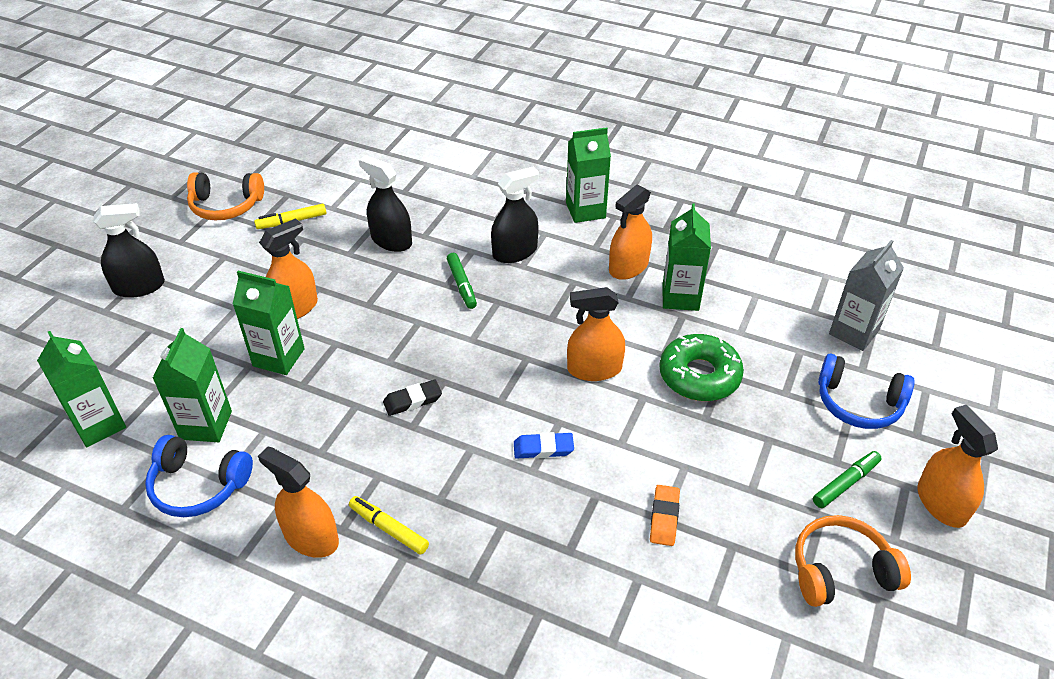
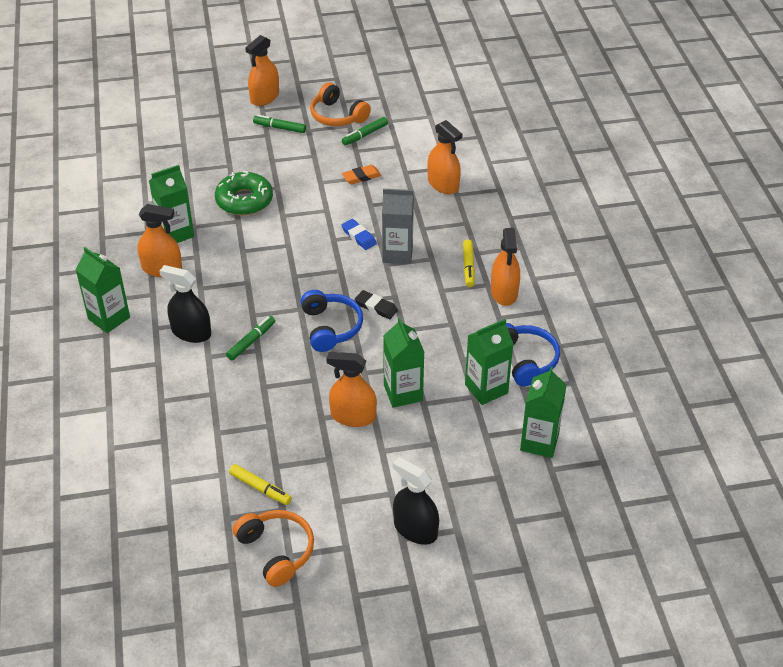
camera: 125 degrees left, 0 degrees up
black spray bottle [359,155,412,252] -> none
orange spray bottle [567,287,625,381] -> orange spray bottle moved to [427,120,462,194]
blue headphones [818,354,915,429] -> blue headphones moved to [301,290,363,352]
grey carton [829,240,904,351] -> grey carton moved to [382,189,414,264]
none -> green marker [342,117,388,145]

